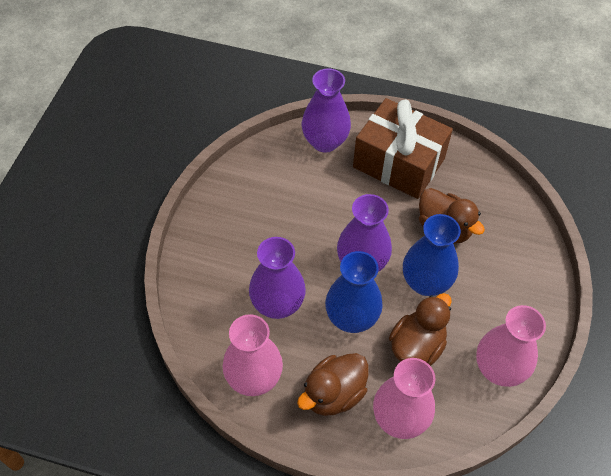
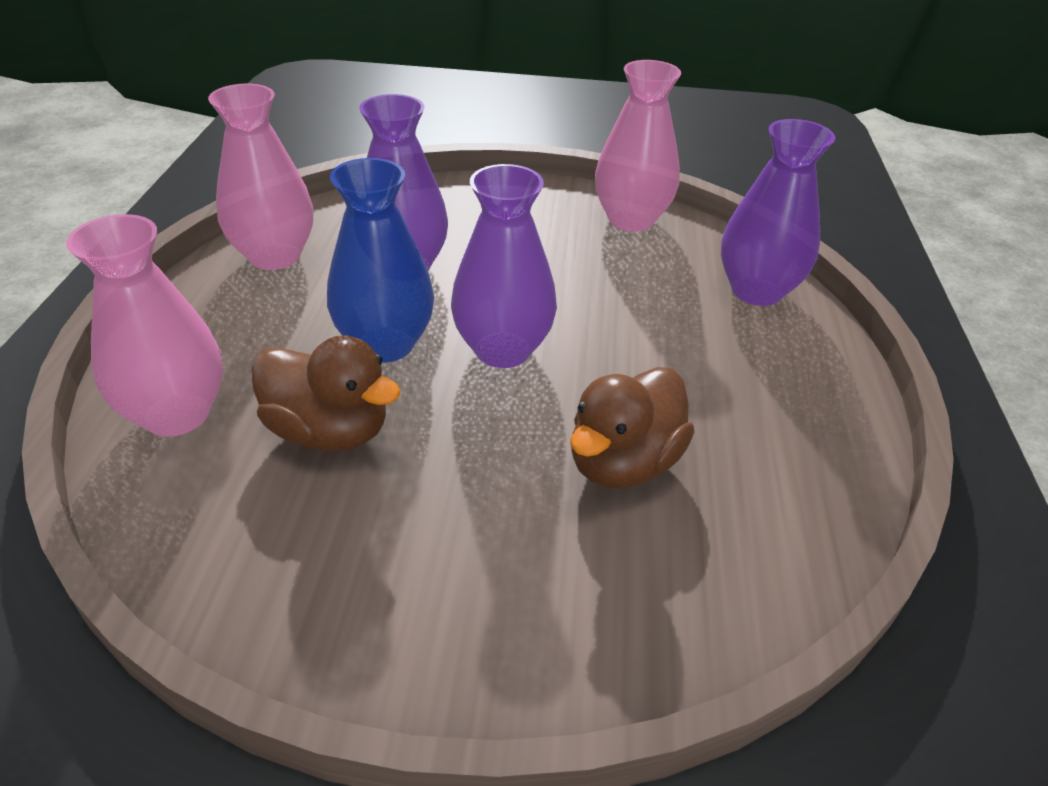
camera: 80 degrees right, 15 degrees down
brown duck [297,353,368,416] -> none
brown gift [353,98,453,199] -> none
blue vase [403,214,461,296] -> none
pink vase [476,305,546,387] -> pink vase moved to [595,60,681,232]

